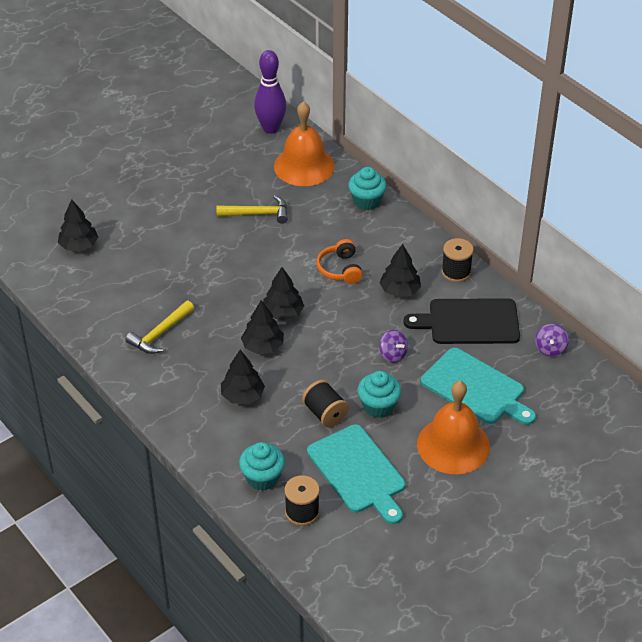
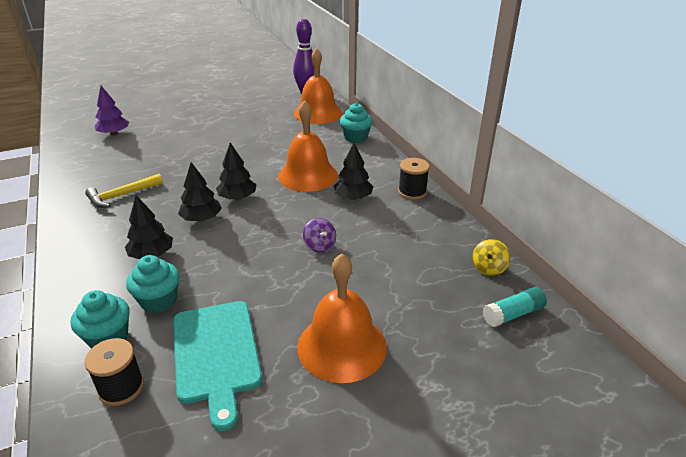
camera: 15 degrees right, 10 degrees down
black tree [58,199,98,251] -> purple tree [95,86,129,136]
yellow hammer [216,195,288,224] -> none
black spool [302,380,349,427] -> none
orange headphones [316,239,363,284] -> orange bell [278,100,338,192]
turquoise cupcake [357,371,401,418] -> turquoise cupcake moved to [126,255,179,313]
black cutting board [403,298,520,344] -> none
turquoise cutting board [421,348,536,425] -> none
purple spinning top [535,324,569,357] -> yellow spinning top [472,239,510,276]
none -> turquoise glue stick [483,287,547,327]

